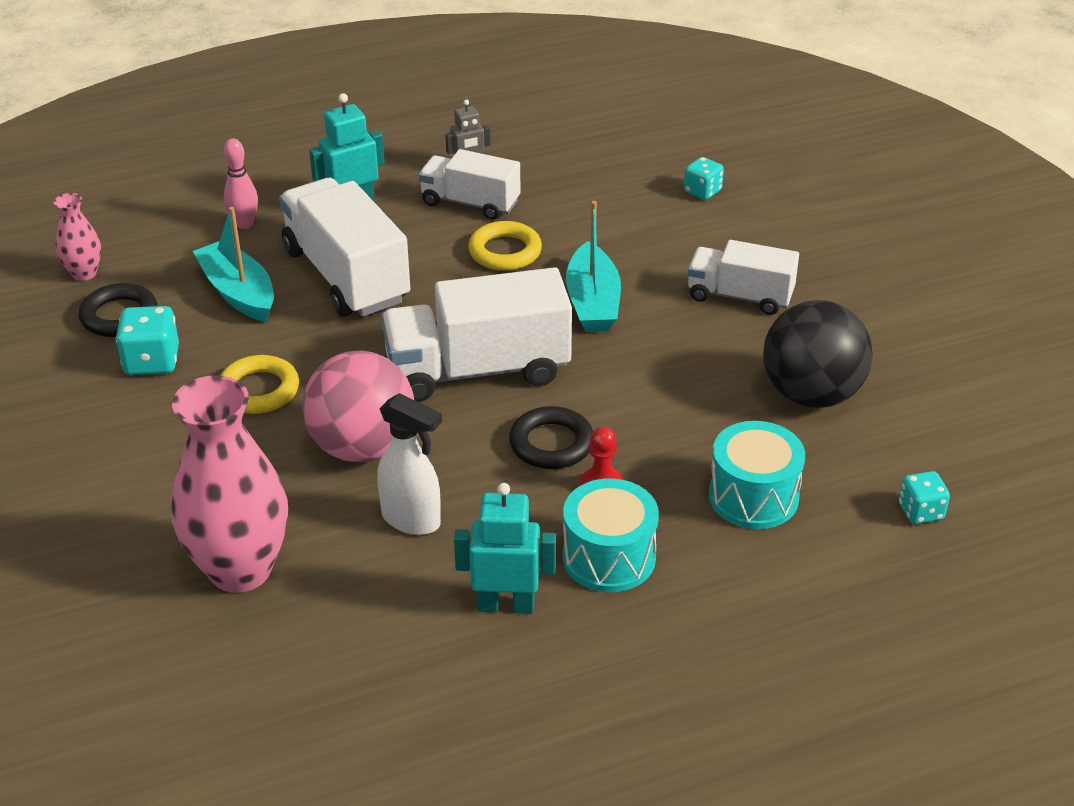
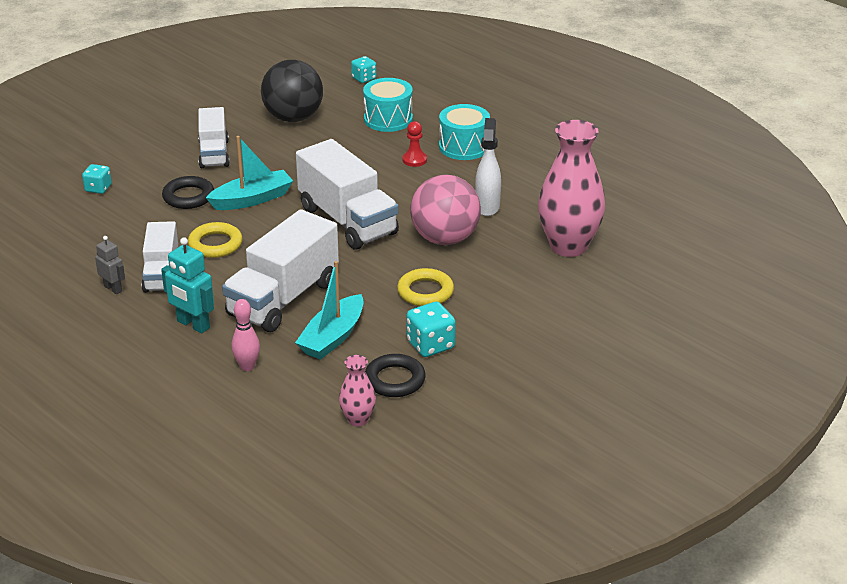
camera: 115 degrees left, 5 degrees down
turquoise robot [454,483,556,614] -> none
black ring [509,406,593,469] -> black ring moved to [162,176,214,209]

